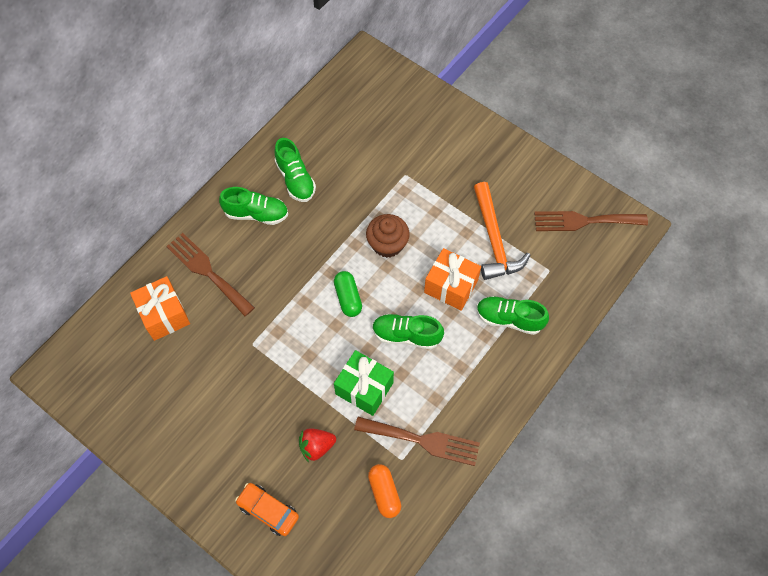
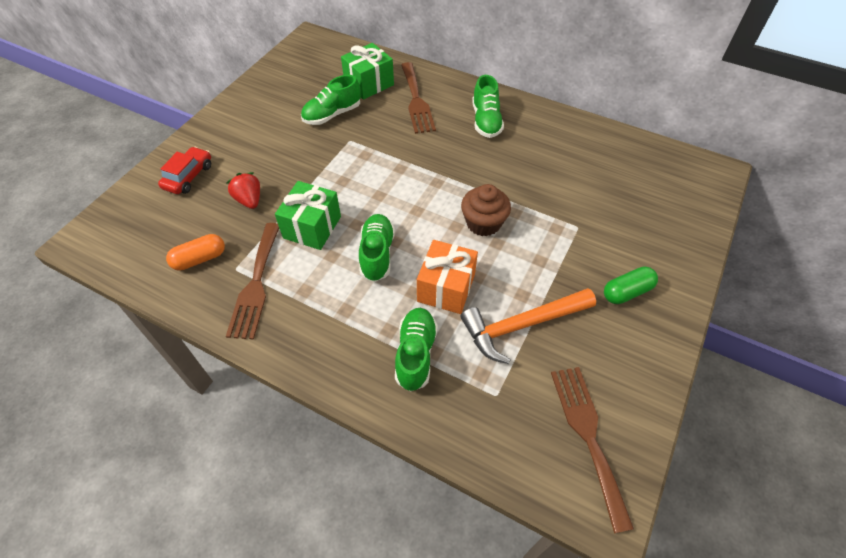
camera: 80 degrees right, 10 degrees down
orange gift [130,276,190,341] -> green gift [341,43,394,100]
brown fork [166,233,255,316] -> brown fork turned 135 degrees clockwise [401,62,436,134]
orange car [235,483,299,536] -> red car [158,147,211,194]
green shoe [274,138,316,202] -> green shoe moved to [301,75,361,125]
green capsule [334,271,362,317] -> green capsule moved to [604,266,658,304]

